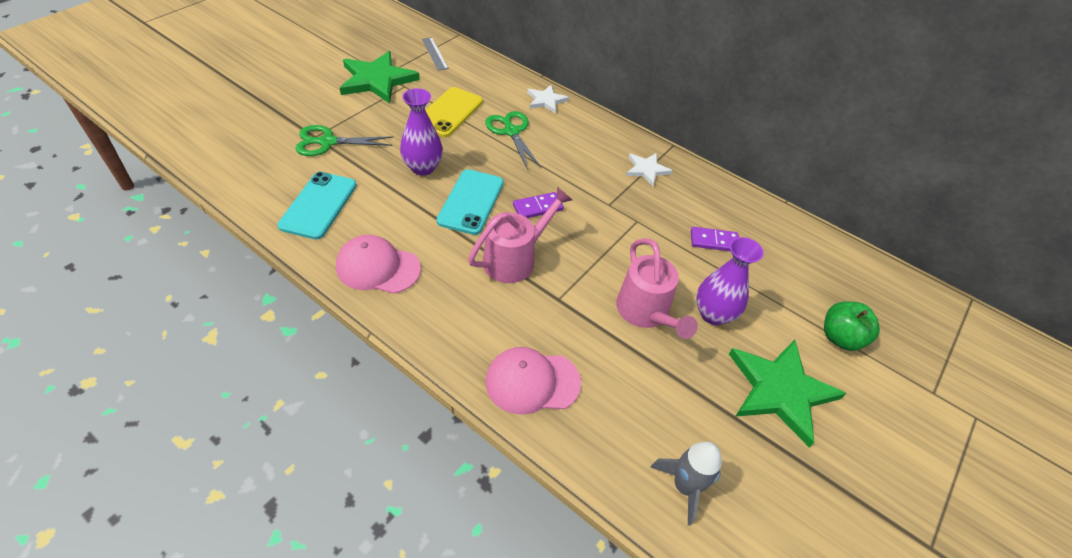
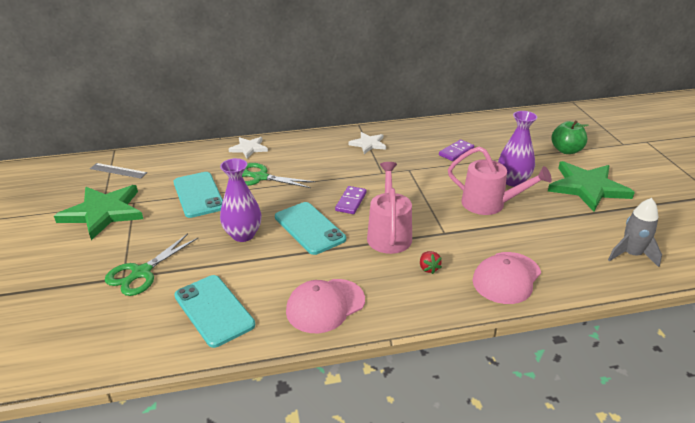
camera: 45 degrees left, 15 degrees down
yellow phone [426,87,483,137] -> turquoise phone [174,172,223,218]
none -> red strawberry [420,251,442,274]

